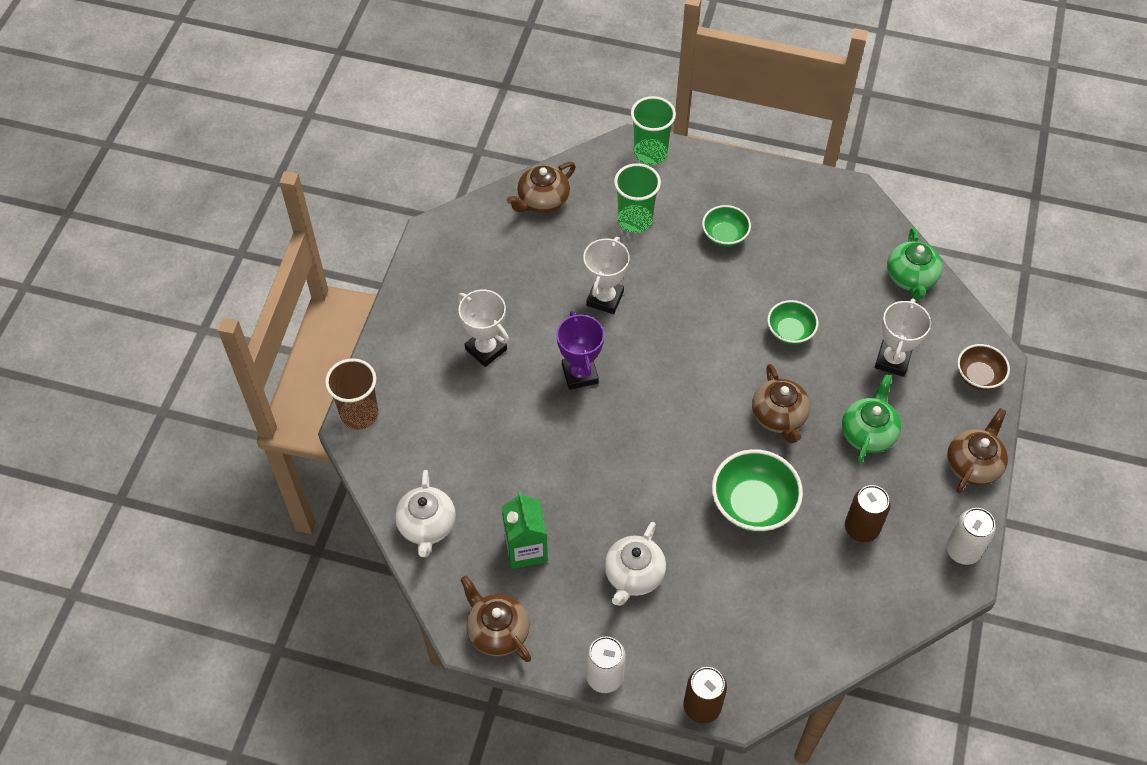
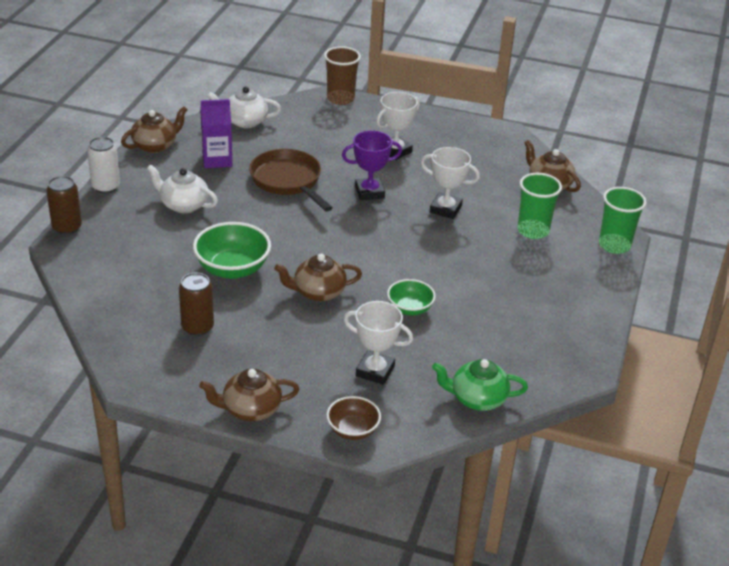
camera: 90 degrees right, 20 degrees down
green carton [502,491,548,569] -> purple carton [200,99,232,168]
green bowl [702,205,751,247] -> none
green teapot [842,374,901,464] -> none
white can [946,508,996,565] -> none
brown teapot [947,408,1008,493] -> brown teapot turned 135 degrees clockwise [199,369,299,421]
none -> brown pan [249,149,333,212]

